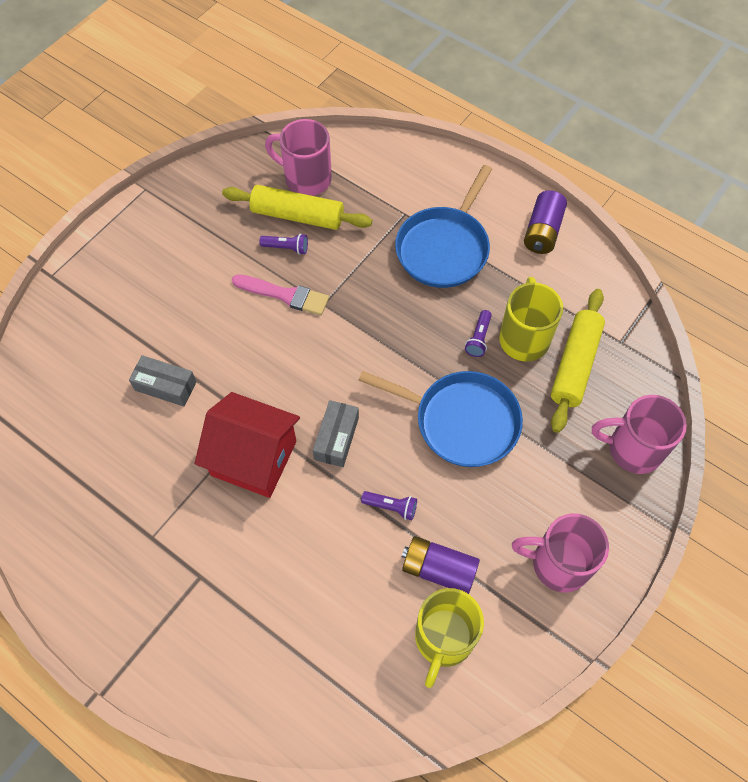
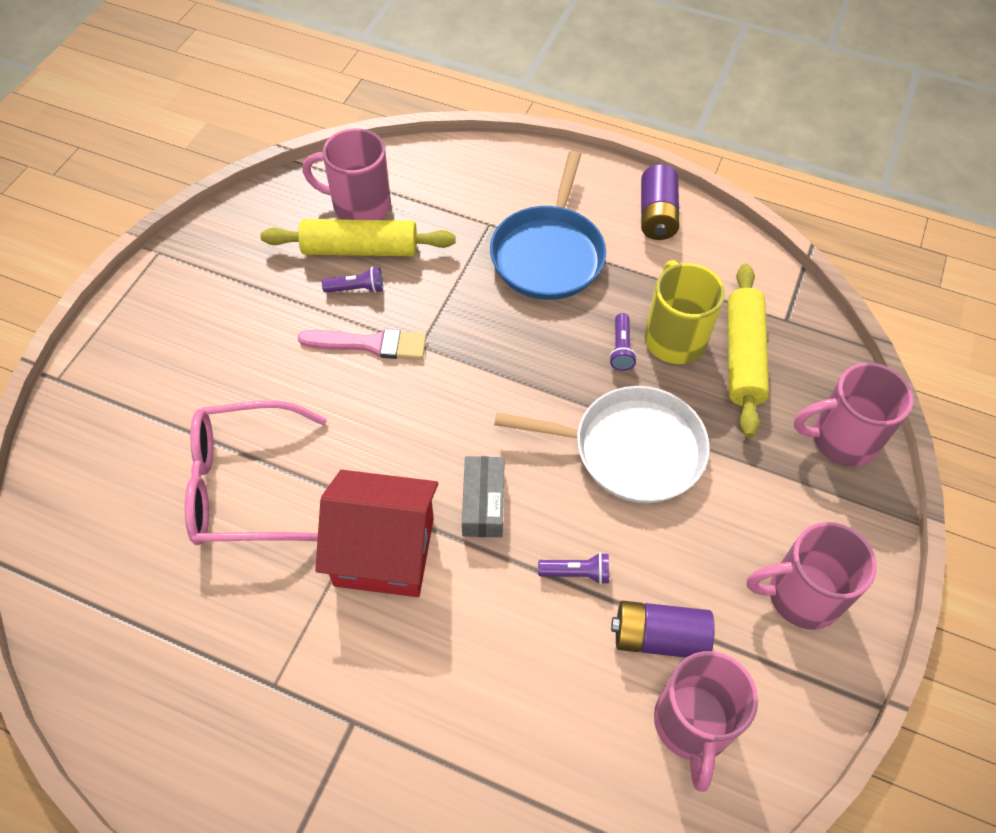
camera: 15 degrees left, 5 degrees down
grey box [129,355,196,406] -> pink glasses [185,401,327,545]
blue pan [358,371,523,467] -> white pan [494,386,710,503]
yellow mug [415,588,484,688] -> pink mug [654,651,758,792]

